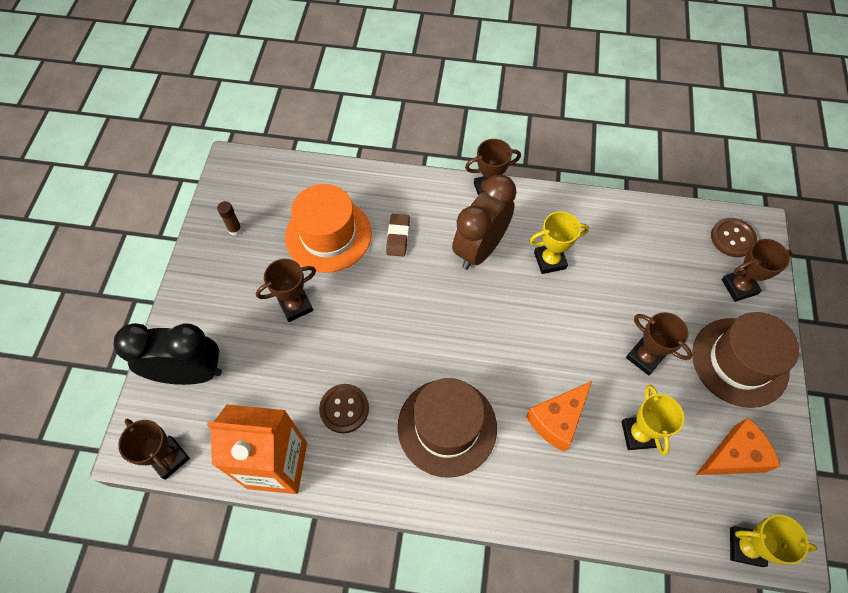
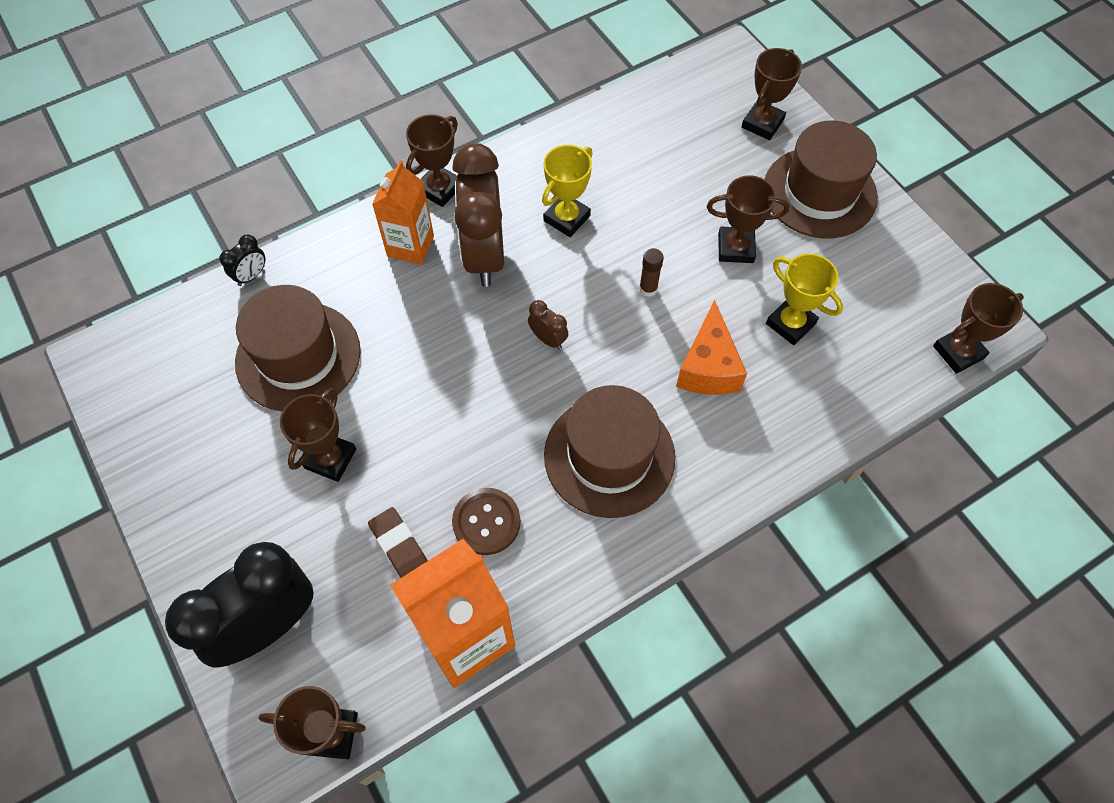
camera: 40 degrees left, 0 degrees up
brown glue stick [217,201,242,235] -> brown glue stick moved to [639,248,664,297]
orange hat [285,184,372,273] -> brown hat [235,285,361,411]
brown eraser [386,214,410,257] -> brown eraser moved to [368,507,428,578]
orange cheese [696,418,781,475] -> none
brown button [711,218,757,257] -> none
yellow trophy [730,515,817,567] -> brown trophy [933,283,1024,374]
none -> black clock [219,235,265,286]
none -> orange carton [372,160,434,265]
none -> brown clock [528,300,568,349]

